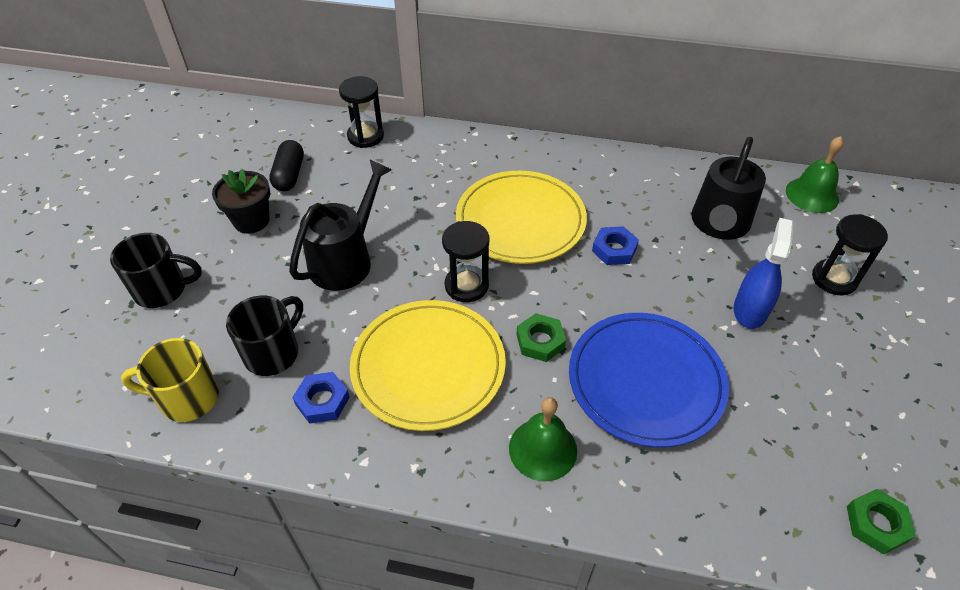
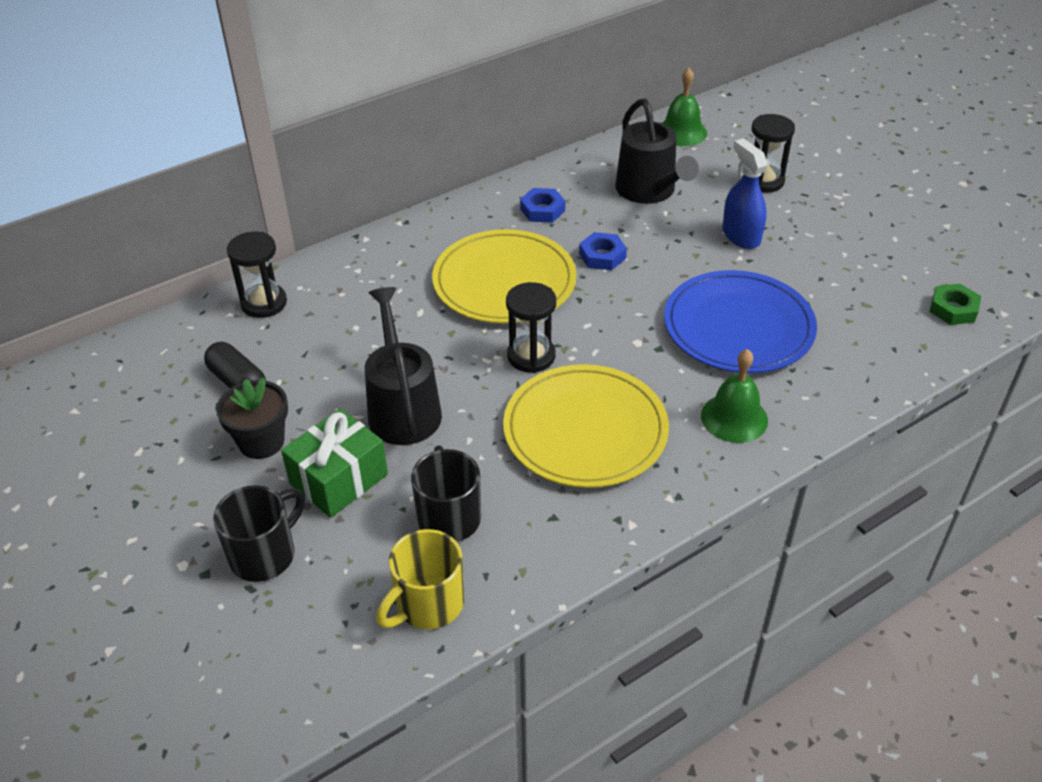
camera: 45 degrees left, 5 degrees down
blue nut [292,372,350,424] -> blue nut moved to [520,188,565,223]
green nut [516,313,566,362] -> none
none -> green gift [281,409,388,518]

